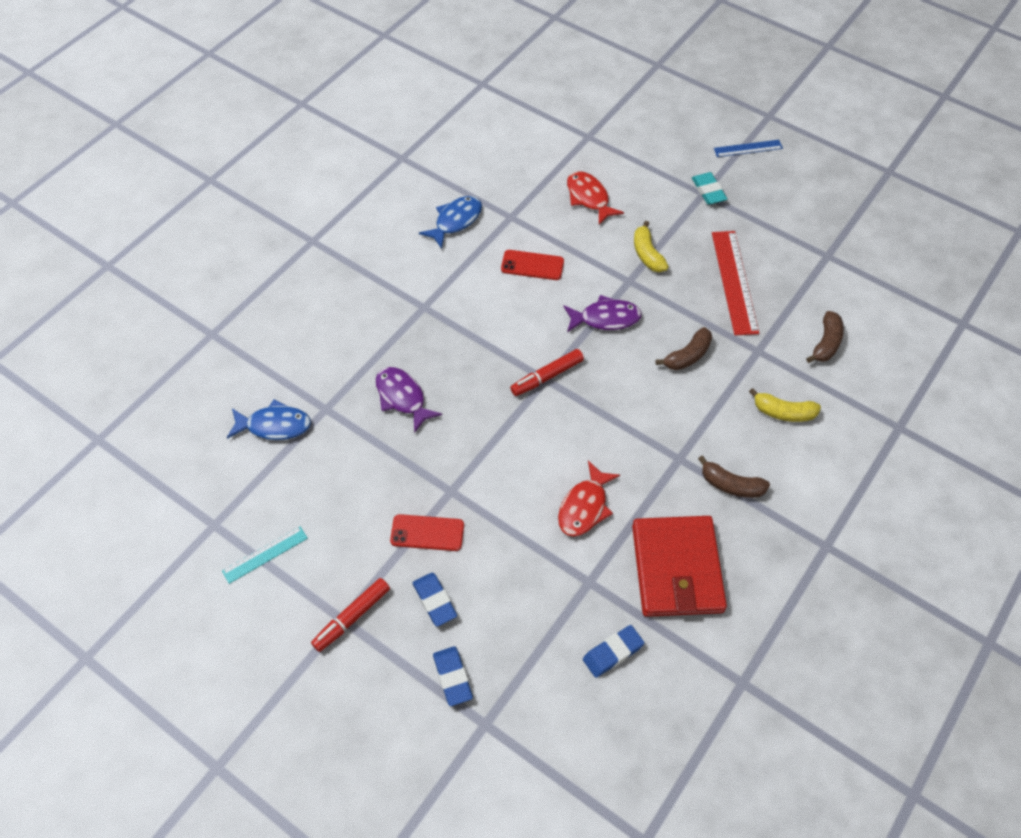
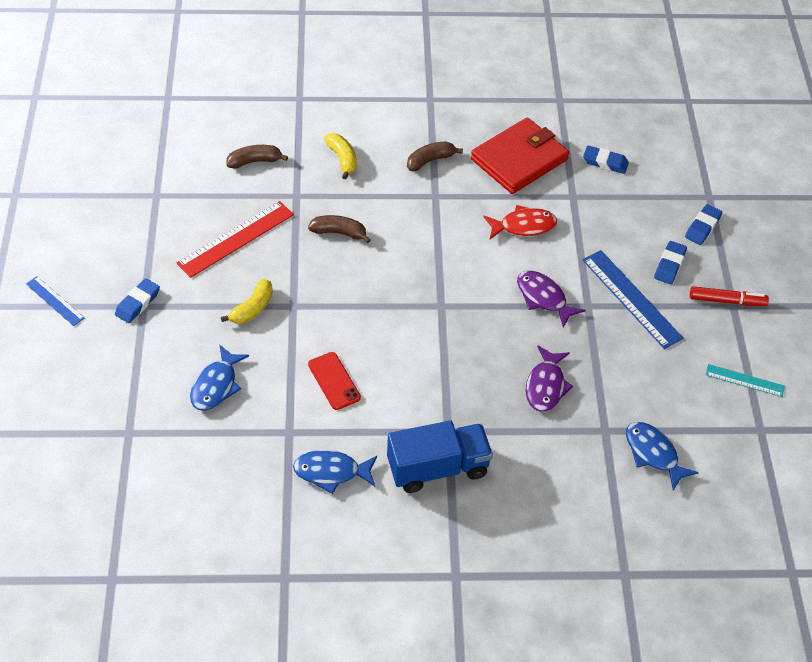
camera: 130 degrees left, 5 degrees down
red phone [390,514,464,551] -> blue ruler [583,250,683,349]
red marker [510,349,584,396] -> none
purple fish [563,295,642,332] -> purple fish moved to [517,271,585,327]
red fish [567,171,624,225] -> blue fish [190,344,249,411]
turquoise eraser [692,172,727,205] -> blue eraser [115,278,160,323]
brown banana [698,455,770,498] -> brown banana turned 105 degrees counterclockwise [407,141,463,171]
none -> blue truck [387,420,493,493]

